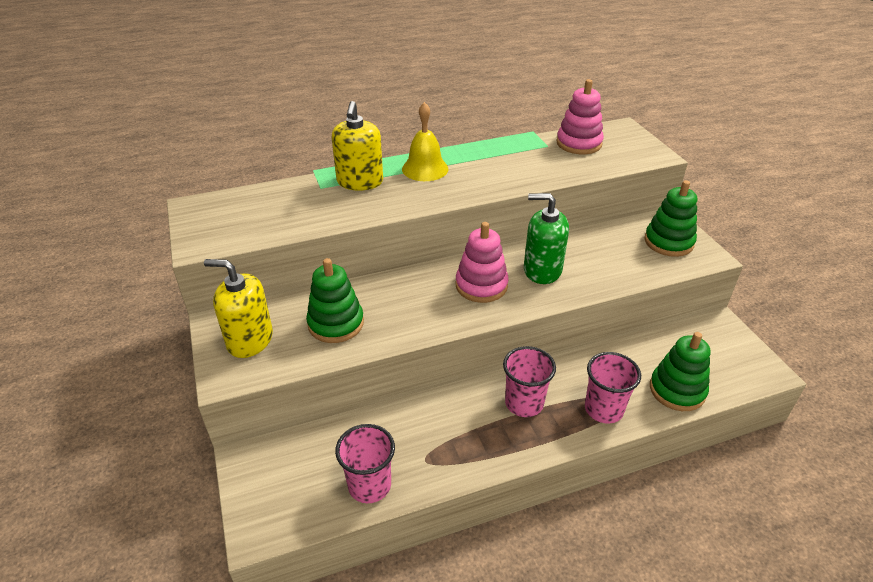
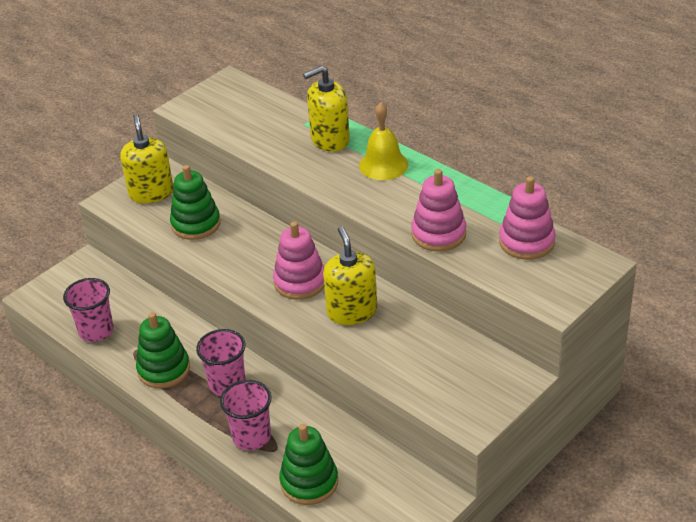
camera: 65 degrees right, 0 degrees up
green soap dispenser [524,193,569,284] -> yellow soap dispenser [323,226,377,325]
green stacking toy [644,180,697,257] -> green stacking toy moved to [136,312,190,389]
none -> pink stacking toy [411,169,466,252]

